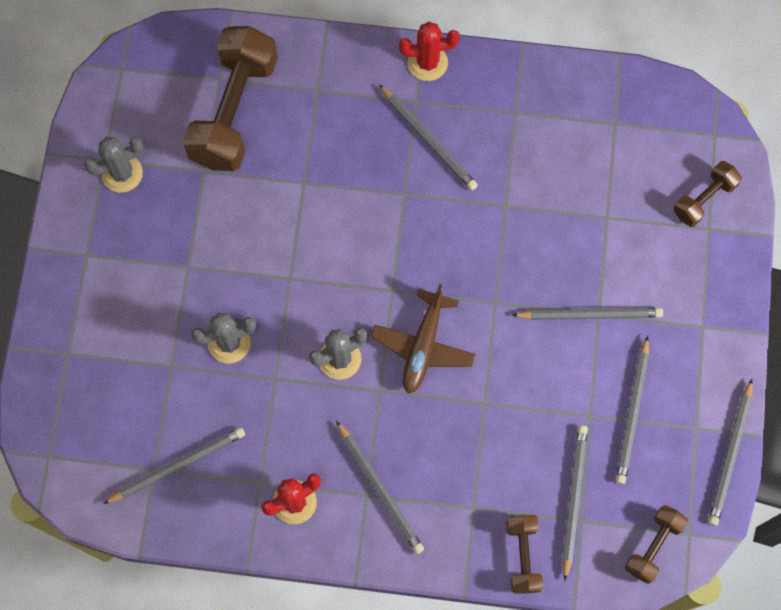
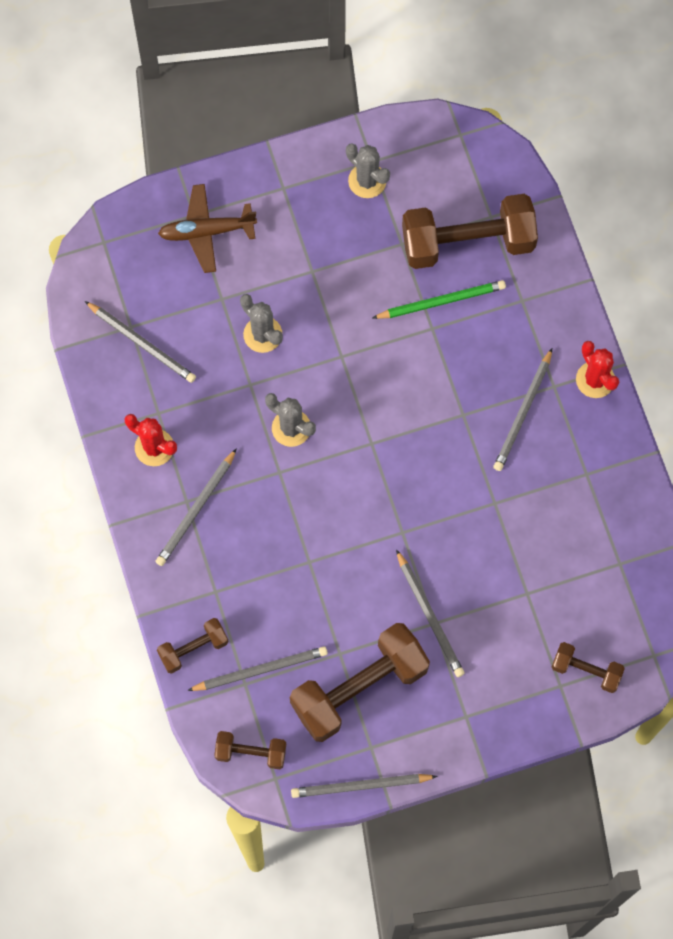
camera: 65 degrees right, 0 degrees up
brown plane [371,284,476,394] -> brown plane moved to [158,184,257,273]
grey pencil [616,336,649,484] -> brown dumbbell [290,623,430,742]
none -> green pencil [373,280,506,319]

